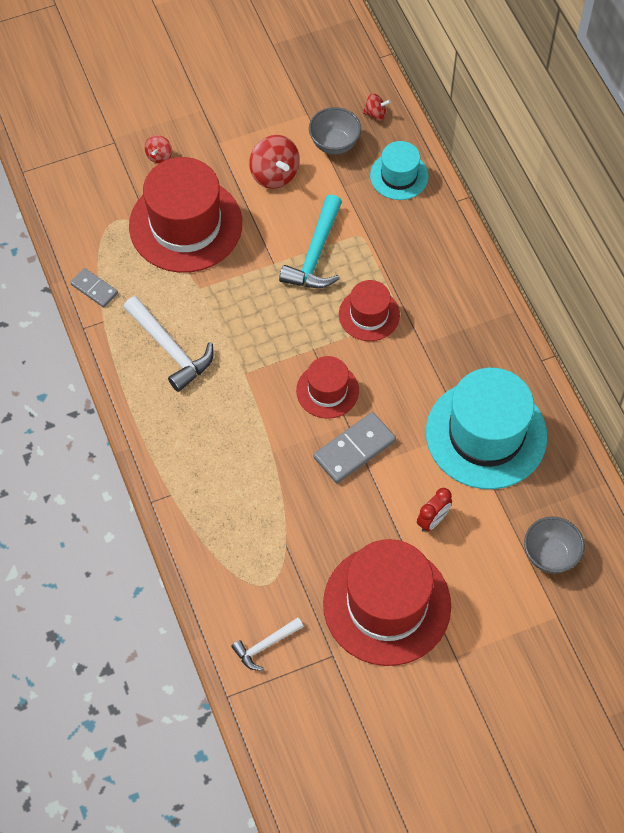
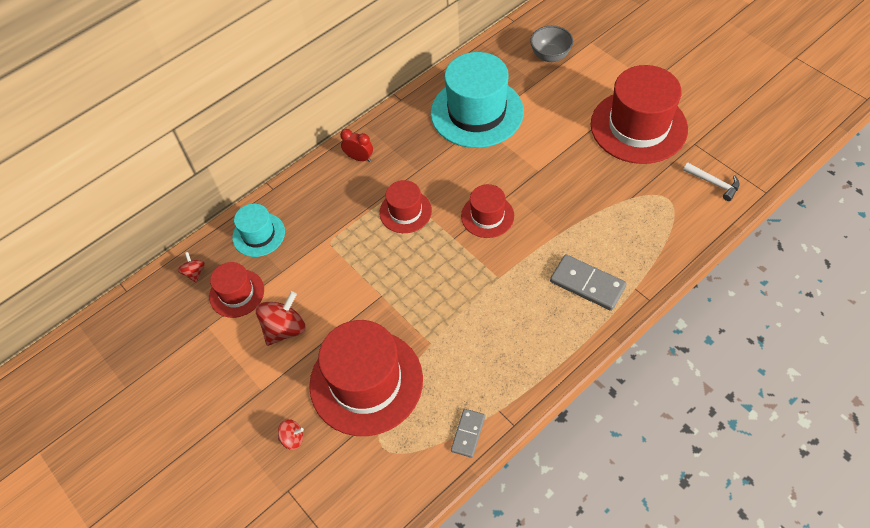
camera: 105 degrees left, 5 degrees down
white hammer [123,296,214,392] -> none
turquoise hammer [279,194,342,288] -> none
grey bowl [309,107,361,155] -> red hat [209,262,264,318]
grey domino [314,412,396,483] -> grey domino moved to [550,254,627,311]
red clock [417,488,452,532] -> red clock moved to [340,129,373,162]

